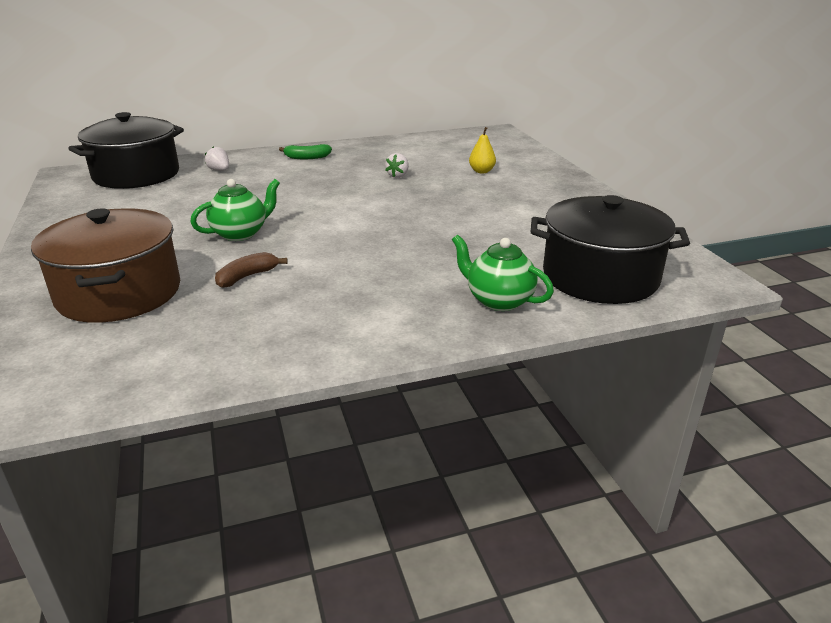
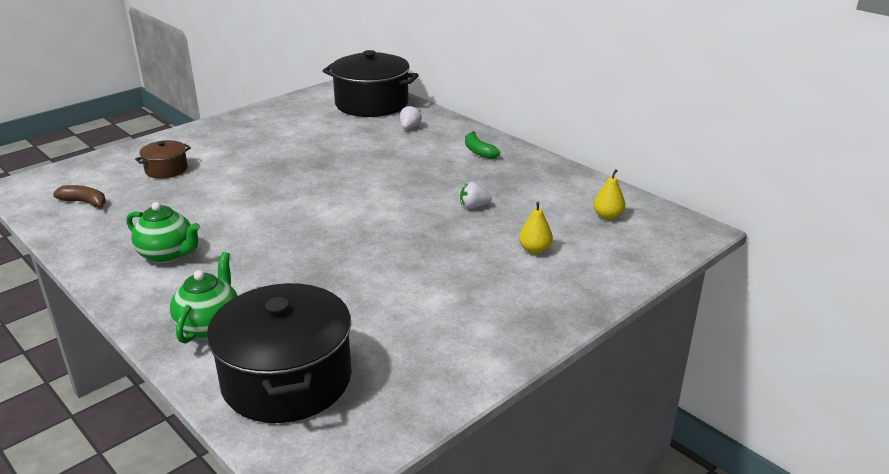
camera: 65 degrees right, 0 degrees up
brown pot [31,209,180,323] -> brown pot [135,140,191,179], size x0.48
green teapot [190,179,280,241] -> green teapot moved to [126,202,200,263]
brown banana [215,252,288,288] -> brown banana moved to [53,185,106,209]
none -> yellow pear [593,169,625,220]

